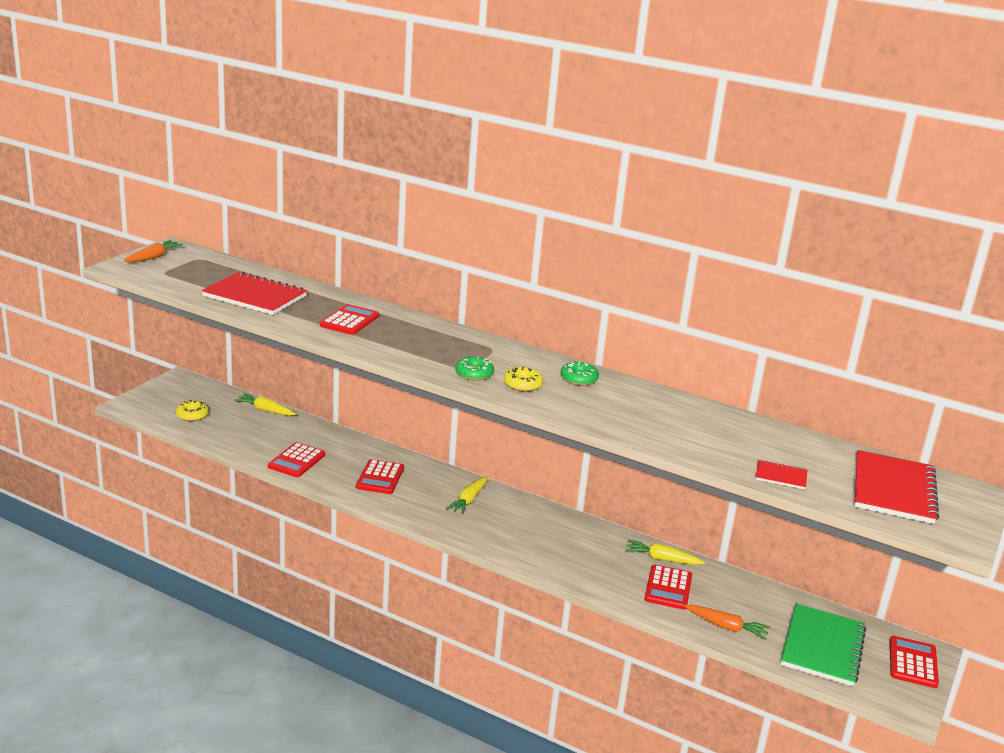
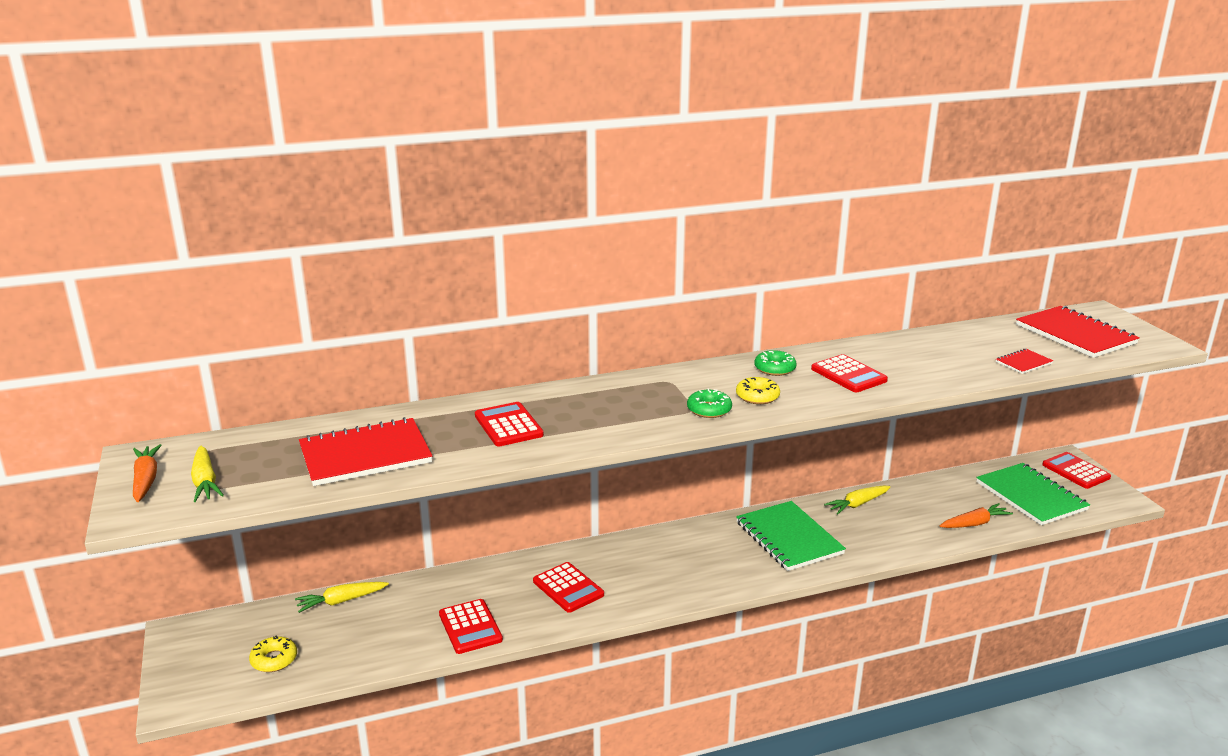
camera: 45 degrees left, 0 degrees up
yellow carrot [446,476,487,514] -> yellow carrot moved to [191,446,224,502]
red calculator [644,564,692,610] -> red calculator moved to [811,354,888,392]
none -> green notebook [736,501,846,571]

